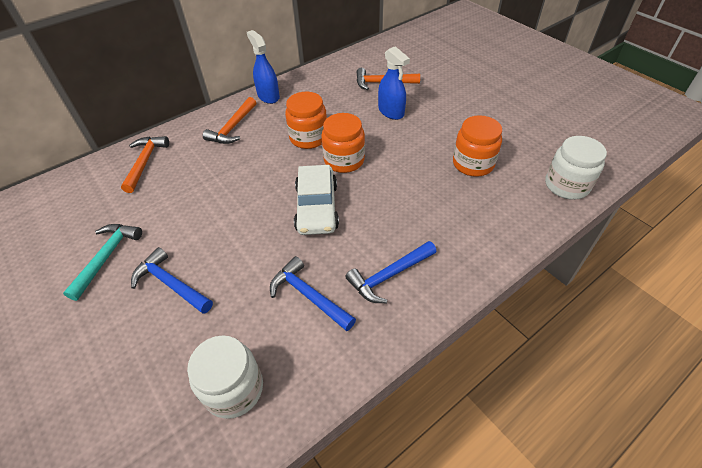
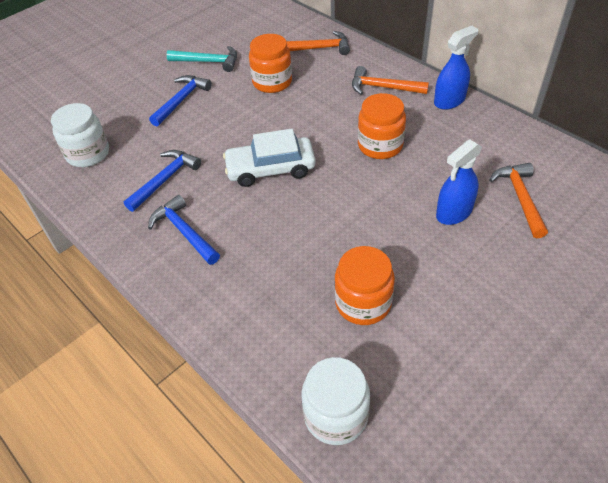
camera: 85 degrees right, 0 degrees up
orange jar [321,113,365,173] -> orange jar moved to [249,34,292,93]

